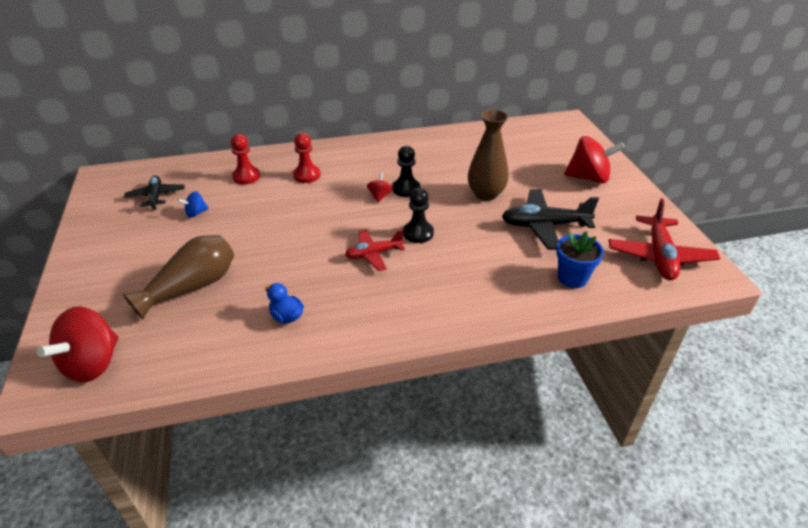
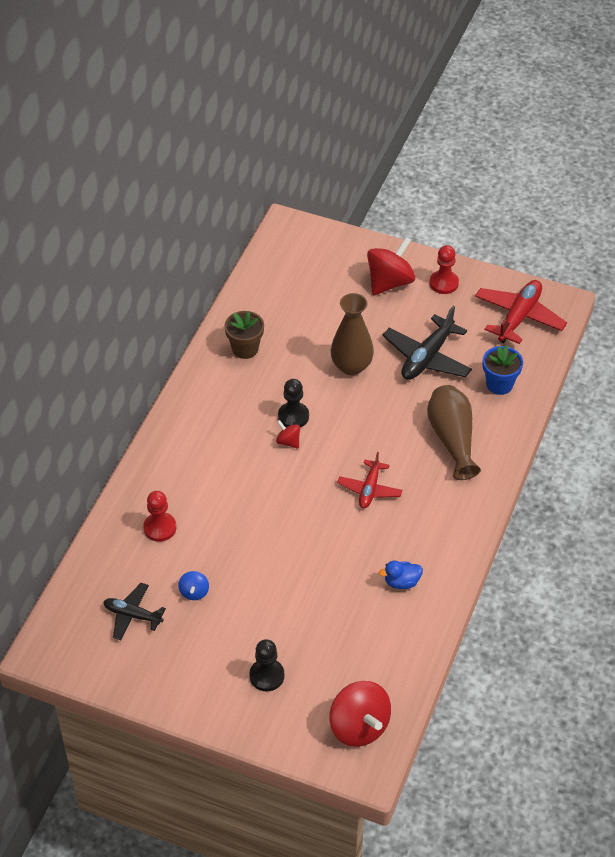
camera: 55 degrees left, 10 degrees up
brown vase [123,235,234,320] -> brown vase moved to [427,385,481,480]
red pawn [293,133,321,183] -> red pawn moved to [430,245,459,294]
black pawn [403,188,434,243] -> black pawn moved to [249,639,285,691]
red plane [608,198,720,280] -> red plane turned 105 degrees counterclockwise [475,280,567,344]
none -> brown flower pot [224,311,264,359]

